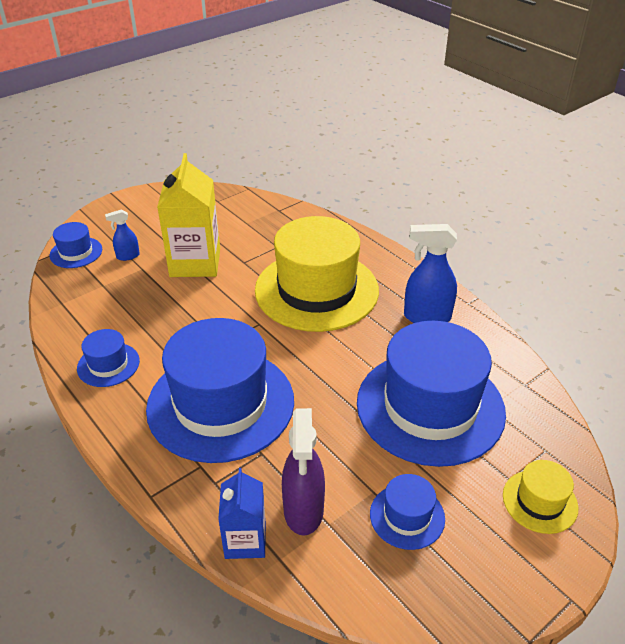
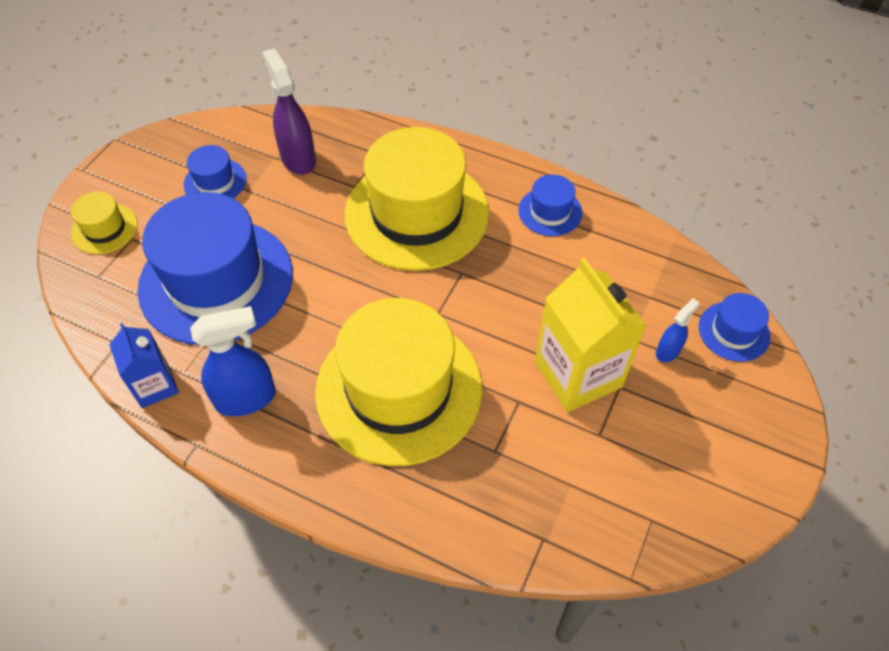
camera: 155 degrees right, 15 degrees up
blue hat [146,318,294,463] -> yellow hat [345,127,489,271]
blue carton [218,468,266,559] -> blue carton moved to [109,323,179,408]

